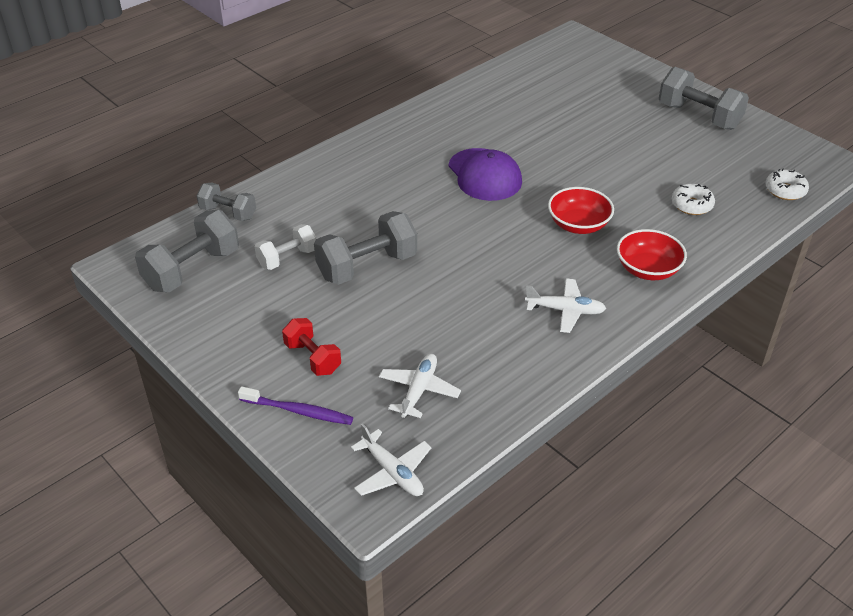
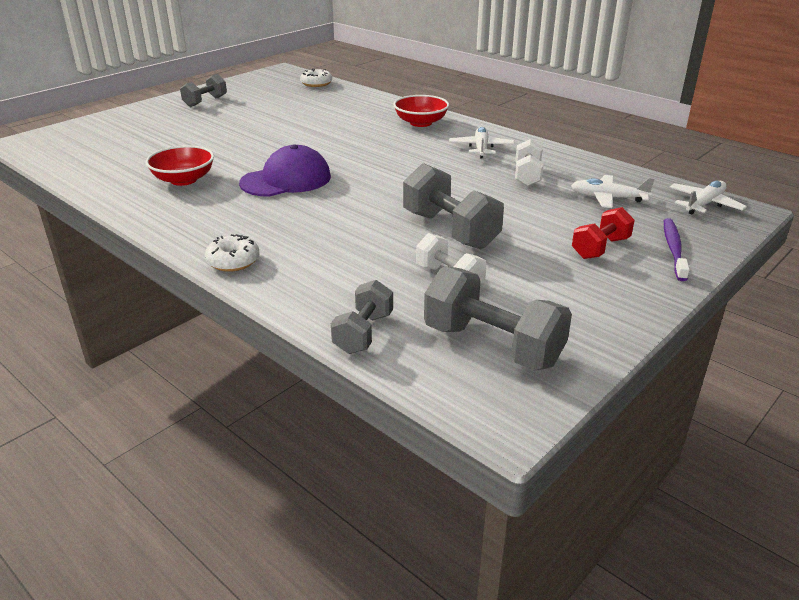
camera: 95 degrees left, 10 degrees down
red bowl [548,187,614,234] -> red bowl moved to [146,145,214,186]
grey dumbbell [659,67,749,130] -> grey dumbbell [180,74,227,107], size x0.61
white donut [672,184,715,215] -> white donut moved to [205,234,260,272]
none -> white dumbbell [515,139,543,187]

